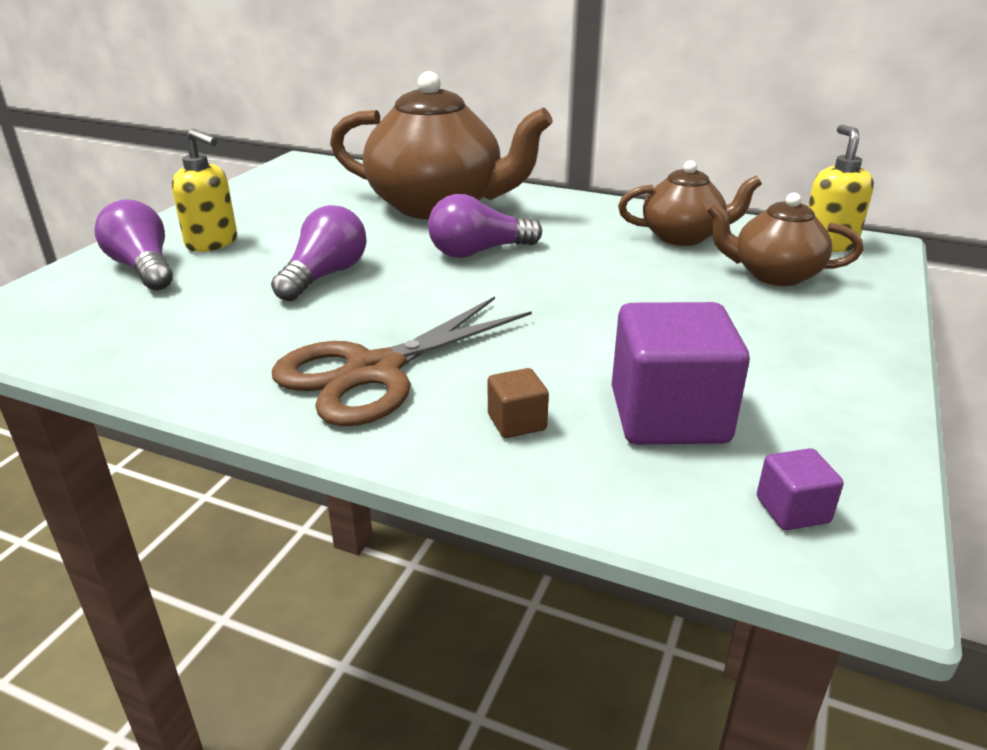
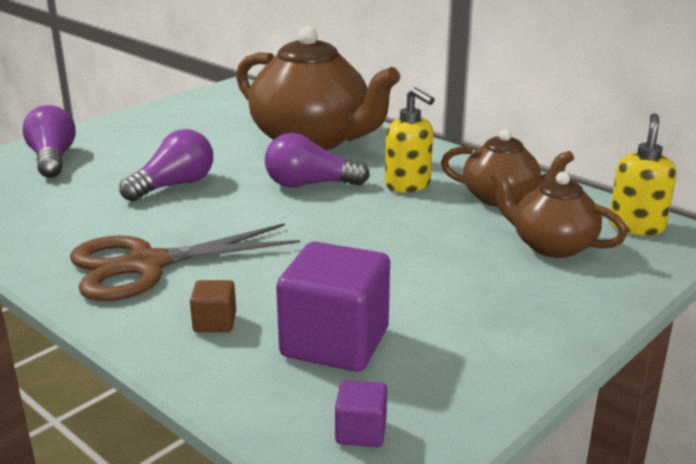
camera: 20 degrees right, 5 degrees down
yellow soap dispenser [172,129,237,252] -> yellow soap dispenser moved to [385,87,435,193]

